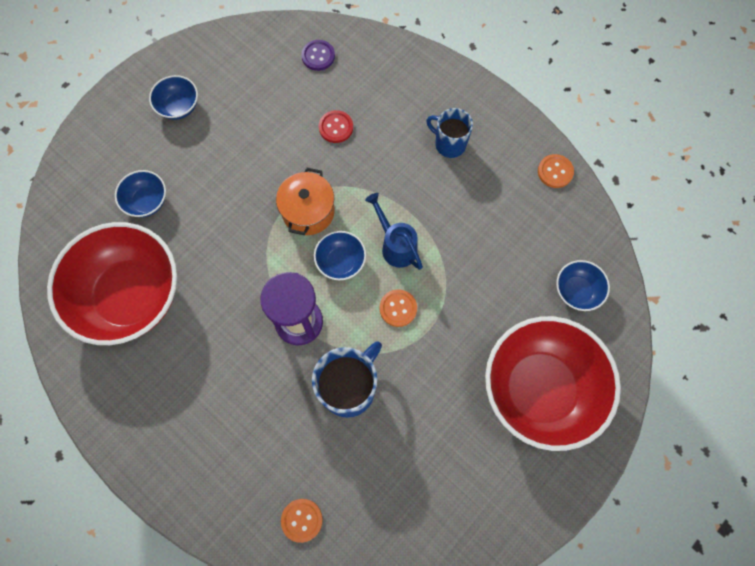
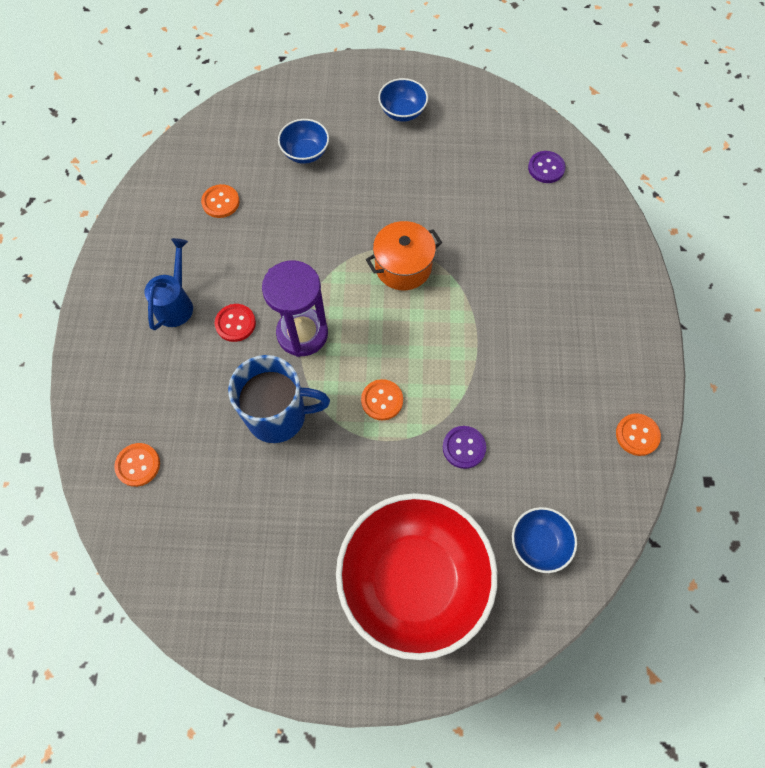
camera: 50 degrees right, 5 degrees down
red bowl [47,222,177,345] -> orange button [201,184,240,218]
blue bowl [314,231,366,280] -> none
red button [319,110,353,143] -> red button moved to [215,304,256,342]
blue watering can [365,193,423,270] -> blue watering can moved to [144,238,193,331]
blue mug [426,108,473,158] -> none
none -> purple button [443,426,486,469]

